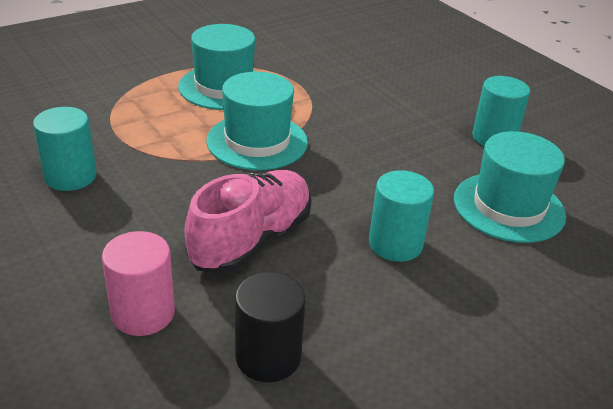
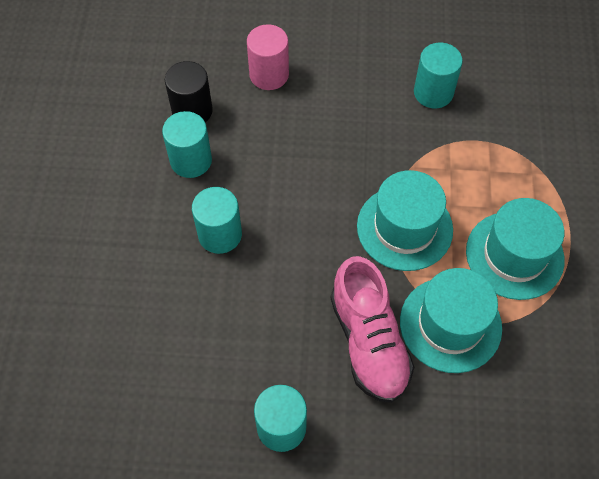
camera: 130 degrees right, 25 degrees up
pink shoe [185,170,312,274] -> pink shoe moved to [331,256,414,403]
turquoise hat [454,131,566,243] -> turquoise hat moved to [400,268,502,373]
none -> turquoise cylinder [162,111,212,178]

